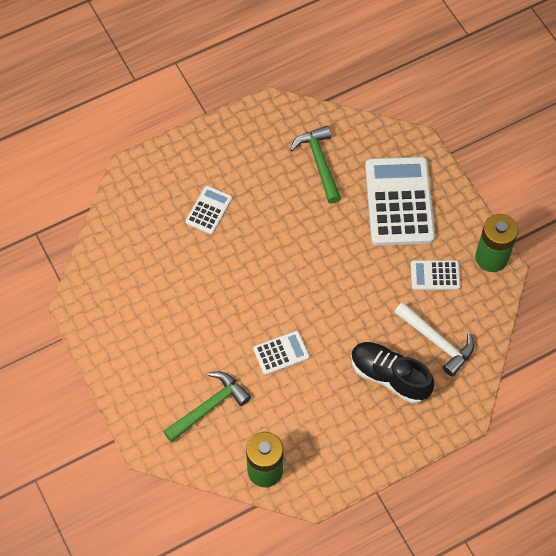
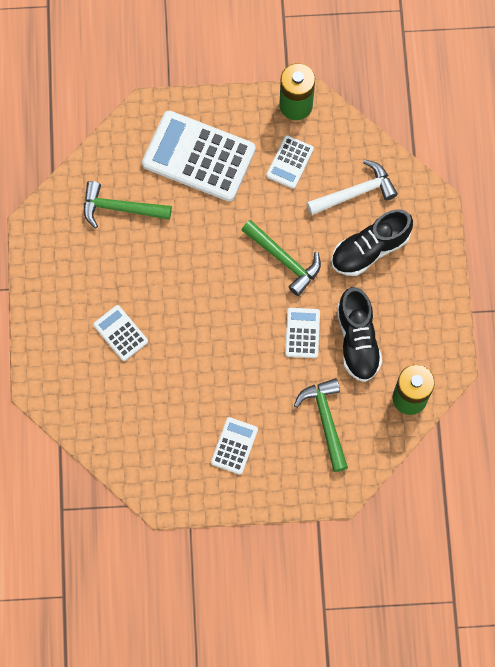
camera: 65 degrees left, 10 degrees up
none -> white calculator [211,417,258,475]
none -> green hammer [241,220,321,296]
none -> black shoe [337,287,382,382]

